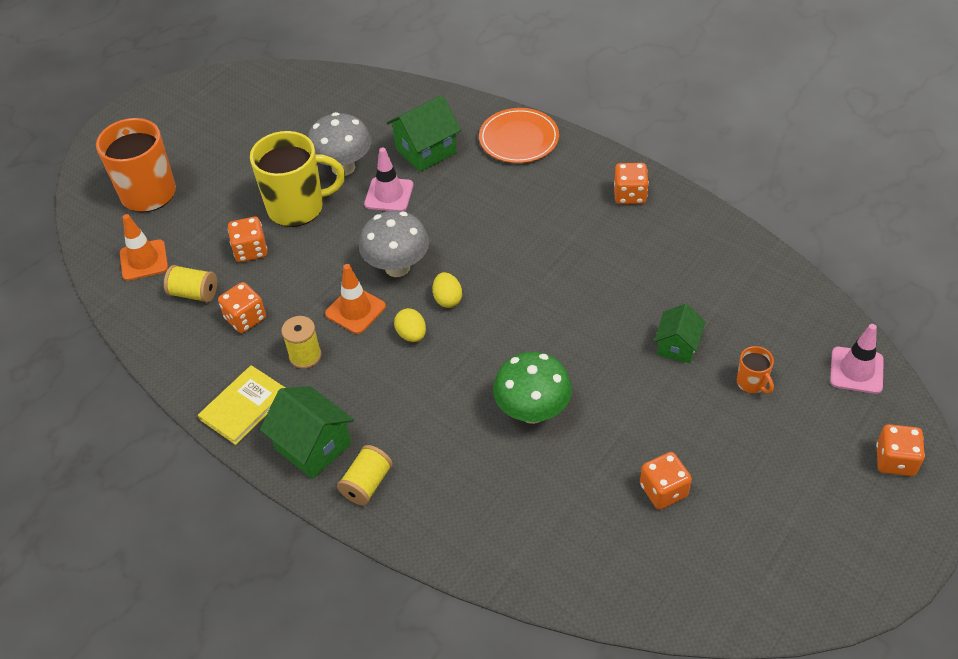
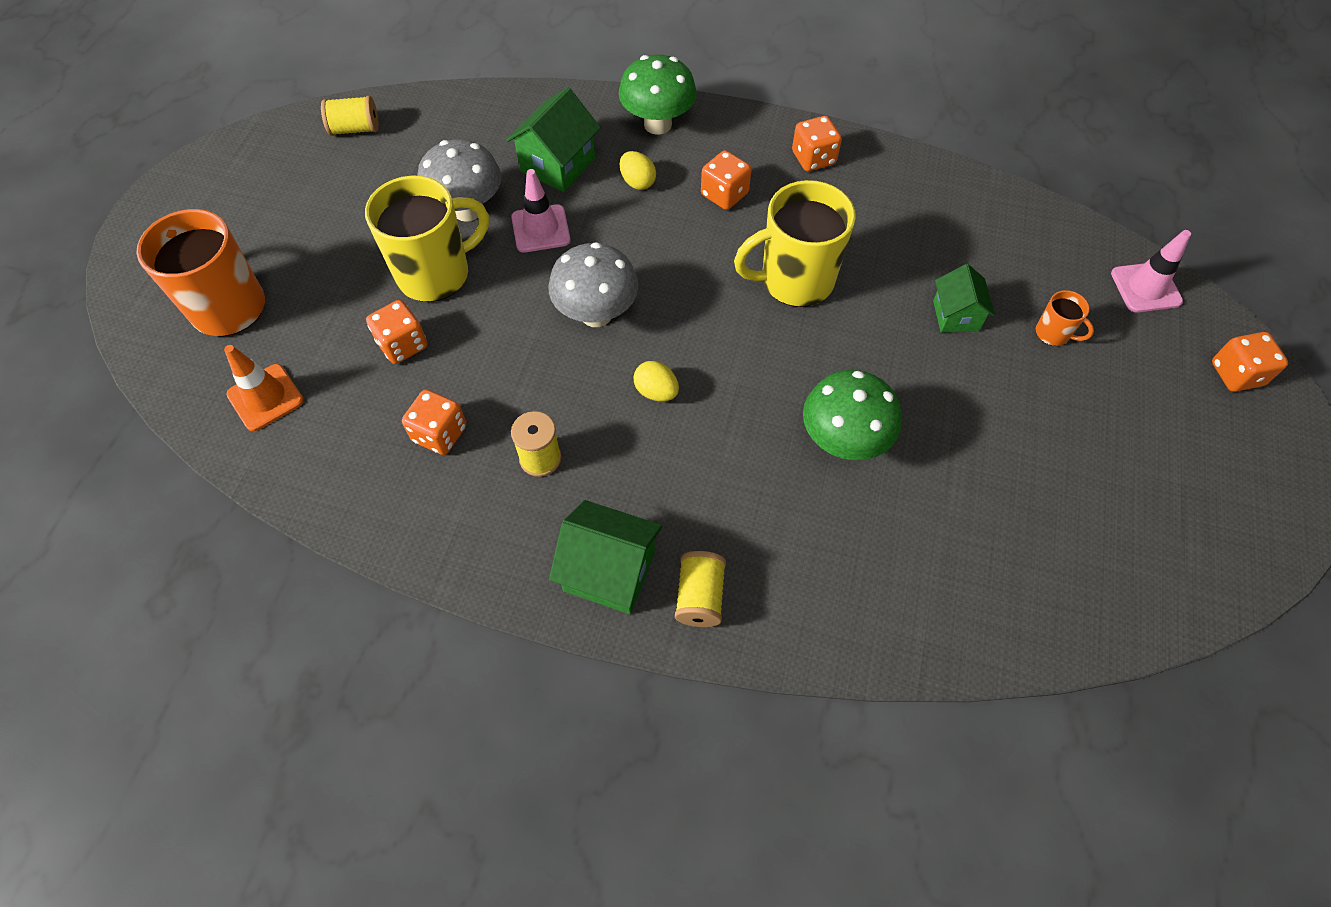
camera: 25 degrees left, 10 degrees up
yellow spool [164,265,217,303] -> yellow spool moved to [321,96,379,136]
yellow book [198,365,286,445] -> none
orange traffic cone [325,264,386,334] -> none
yellow egg [432,272,462,308] -> yellow egg moved to [620,151,656,190]
orange plate [479,108,559,163] -> green mushroom [619,55,697,135]
orange dice [640,452,692,509] -> orange dice moved to [701,150,751,210]
none -> yellow mug [734,180,856,307]

